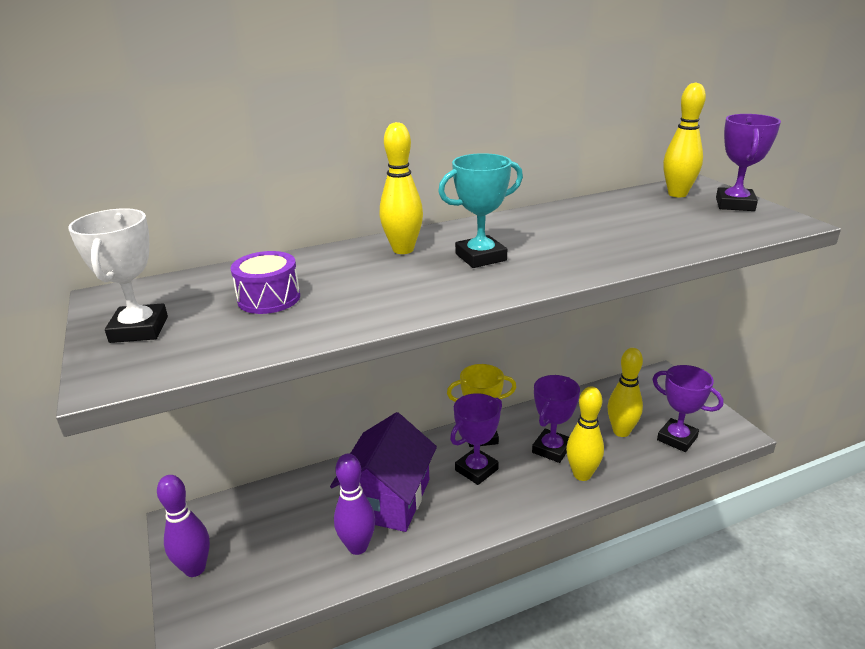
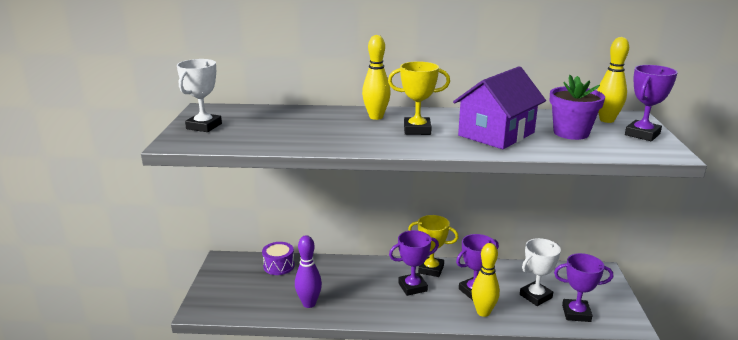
camera: 25 degrees right, 5 degrees down
purple bowling pin [157,475,210,577] -> none
purple drum [230,251,300,314] -> purple drum moved to [262,242,295,275]
purple house [330,412,437,532] -> purple house moved to [453,66,546,149]
turquoise trophy [438,153,523,268] -> yellow trophy [388,61,450,135]
yellow bowling pin [608,348,643,437] -> white trophy [520,238,561,306]
purple trophy [652,365,723,452] -> purple trophy turned 60 degrees counterclockwise [554,253,613,322]
none -> purple flower pot [550,75,605,140]

